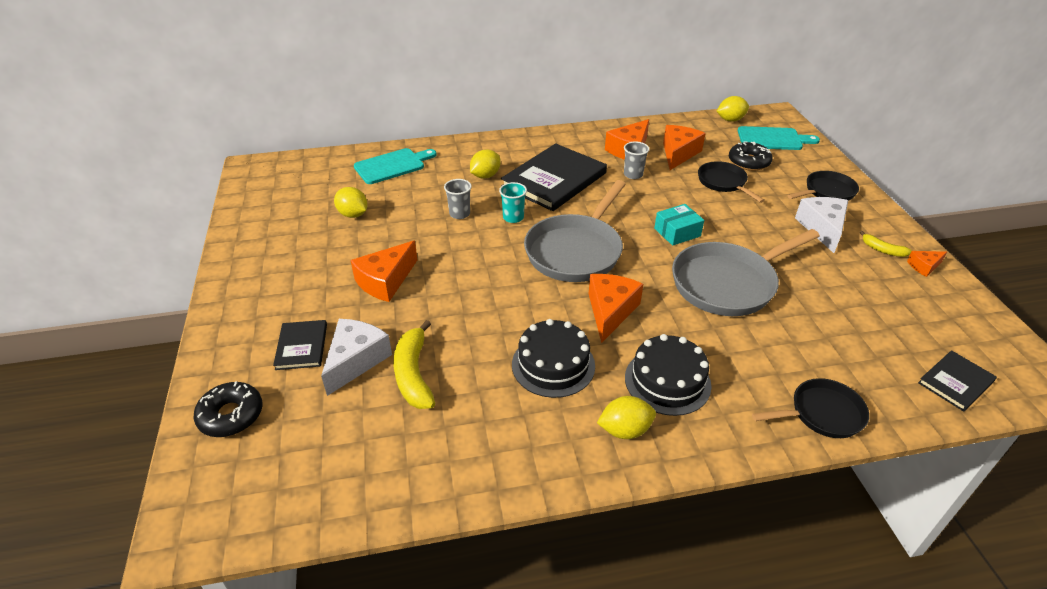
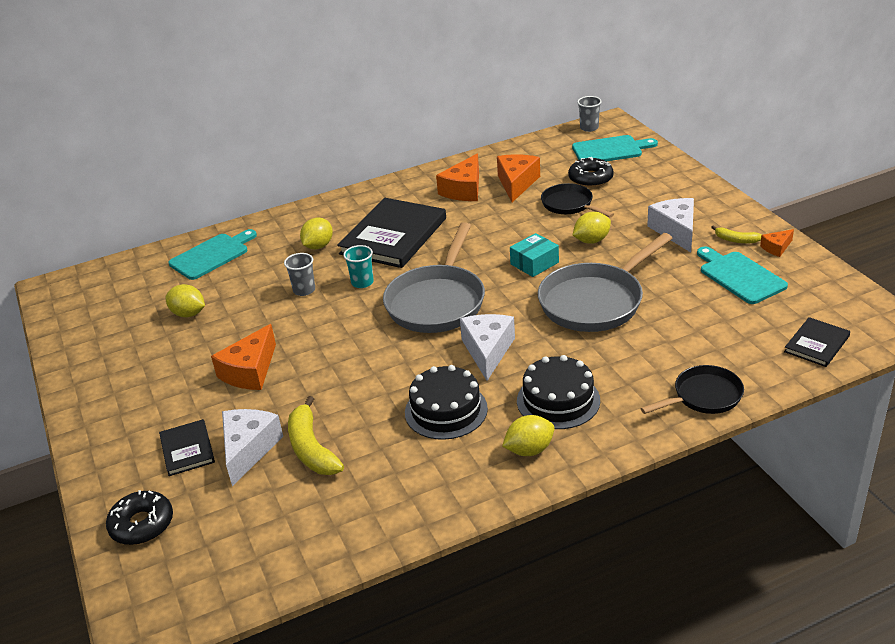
camera: 10 degrees left, 5 degrees down
orange cheese [589,274,643,343] -> white cheese [460,314,515,381]
grey cup [624,141,650,179] -> grey cup moved to [577,96,602,132]
yellow lemon [717,96,749,122] -> yellow lemon moved to [573,212,611,244]
black pan [787,171,859,201] -> none
none -> turquoise cutting board [697,246,788,304]

